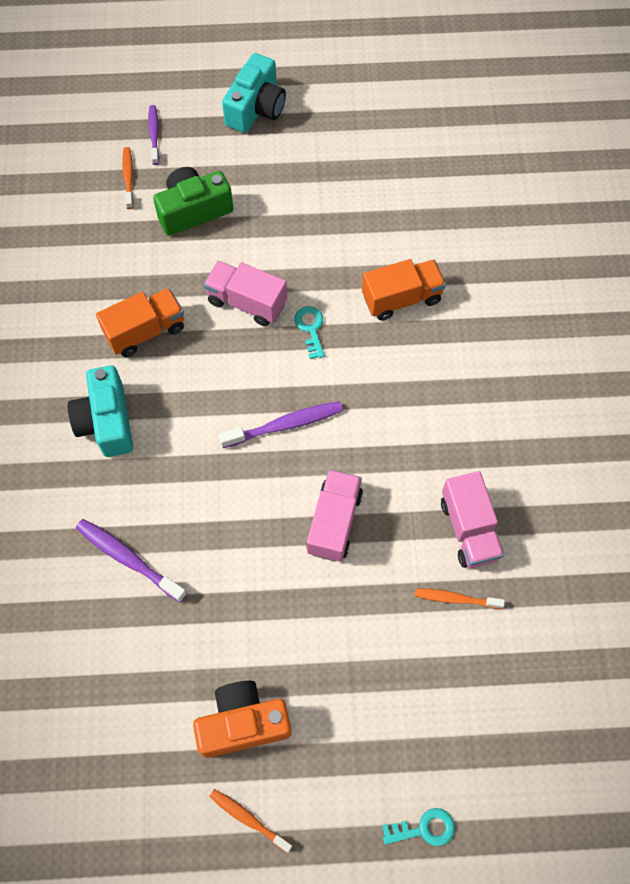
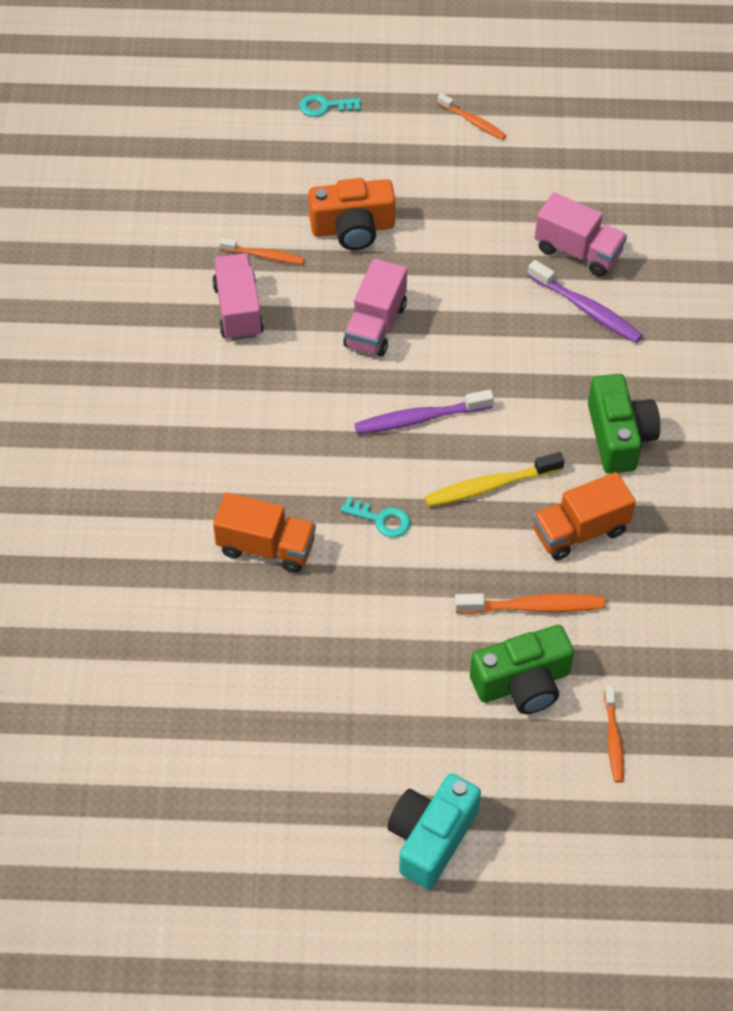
camera: 175 degrees left, 10 degrees down
turquoise camera [68,365,133,457] -> green camera [588,374,660,474]
purple toothbrush [148,105,159,165] -> none
orange camera [193,681,292,758] -> orange camera moved to [308,178,396,250]
pink truck [204,261,287,326] -> pink truck moved to [535,192,627,277]
turquoise key [294,306,325,359] -> turquoise key turned 60 degrees counterclockwise [341,497,410,538]
orange truck [362,259,446,321] -> orange truck turned 150 degrees counterclockwise [213,492,316,573]
none -> yellow toothbrush [425,452,565,507]
none -> orange toothbrush [455,593,605,614]

